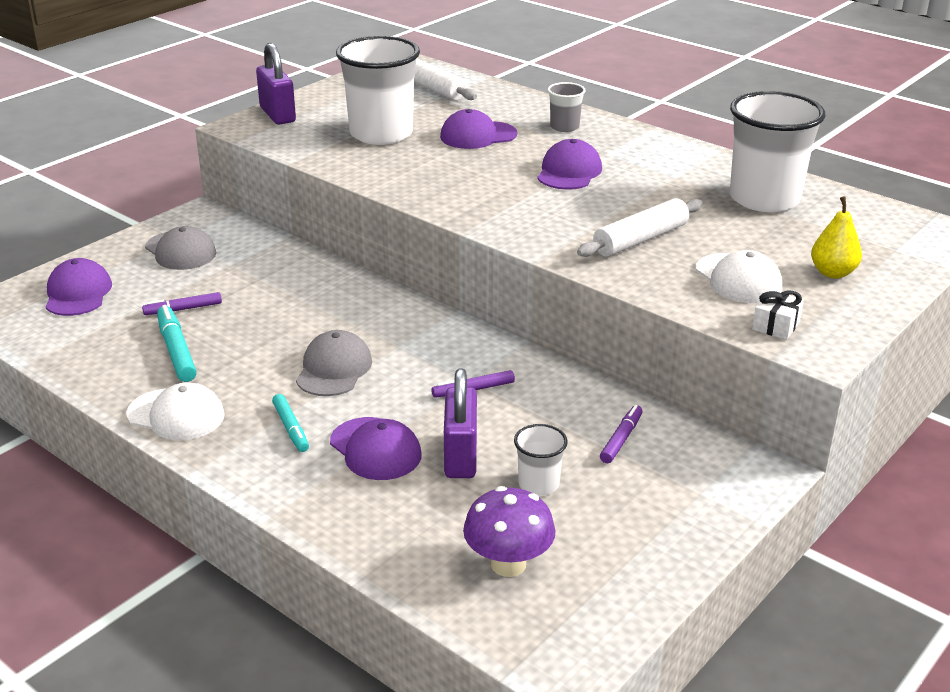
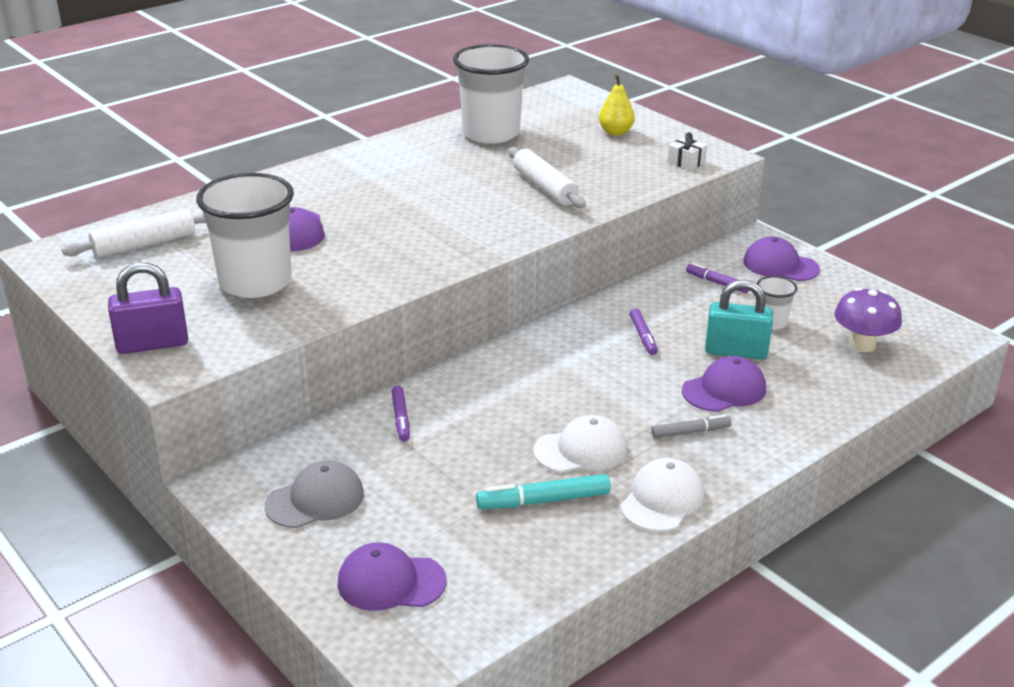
camera: 80 degrees left, 0 degrees up
purple marker [142,292,222,315] -> purple marker moved to [392,386,410,442]
turquoise marker [272,394,309,452] -> grey marker [651,415,732,438]
grey cap [296,330,372,396] -> none
purple padlock [444,368,477,478] -> turquoise padlock [705,280,773,359]
purple cap [537,139,602,190] -> purple cap moved to [743,236,820,281]
grey cup [548,82,586,132] -> none
white cap [696,250,782,303] -> white cap moved to [533,415,627,473]

